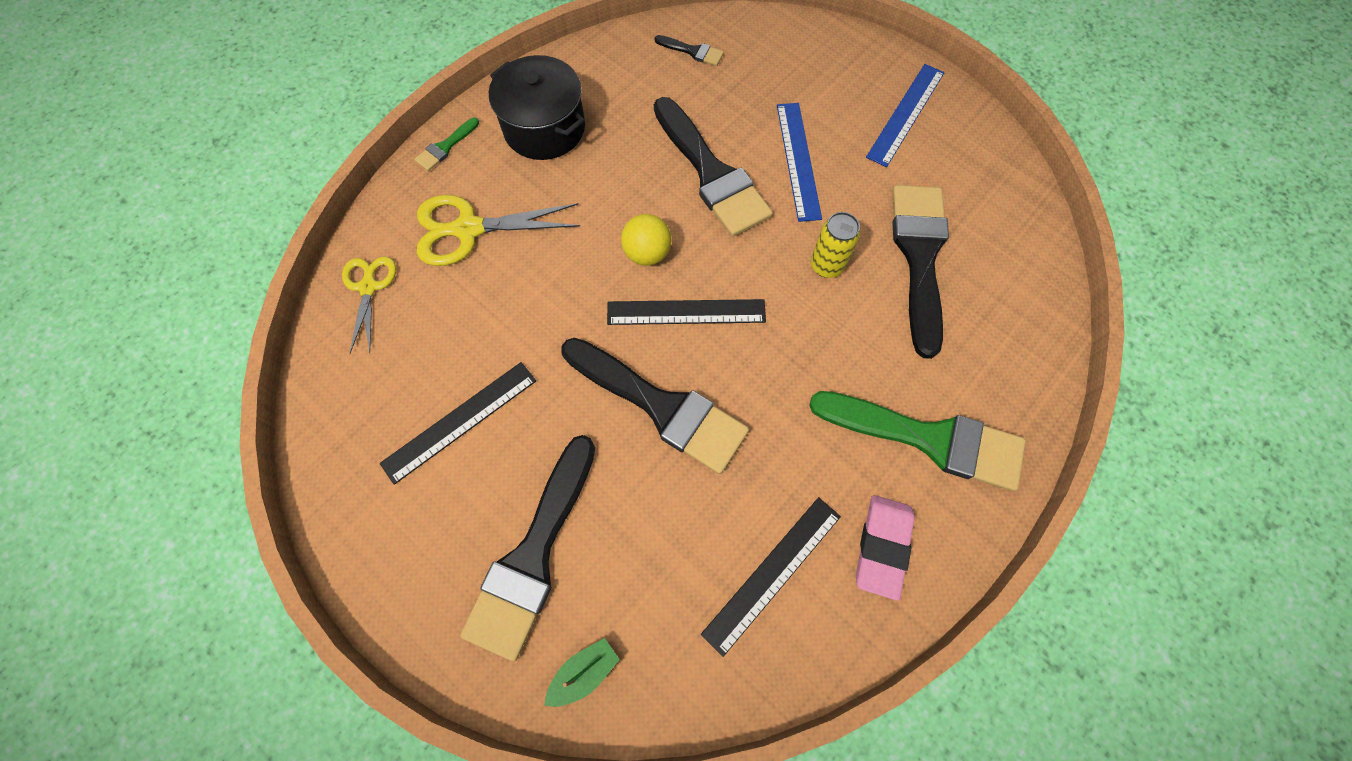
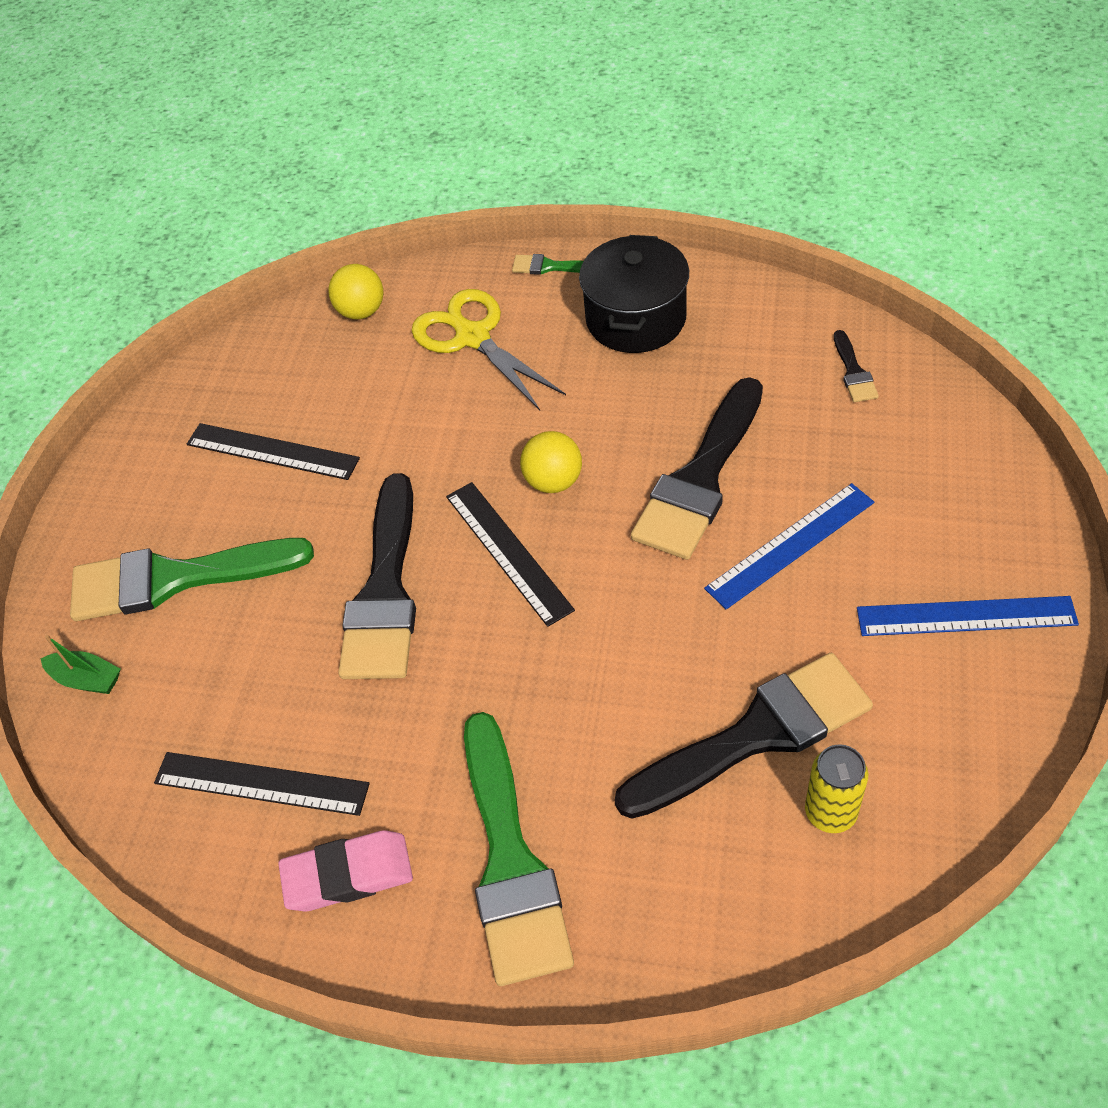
camera: 65 degrees right, 15 degrees down
yellow scissors [342,257,396,353] -> yellow ball [328,264,383,319]
black brush [460,435,595,661] -> green brush [70,538,314,621]
yellow can [811,212,860,278] -> yellow can moved to [805,744,868,833]

